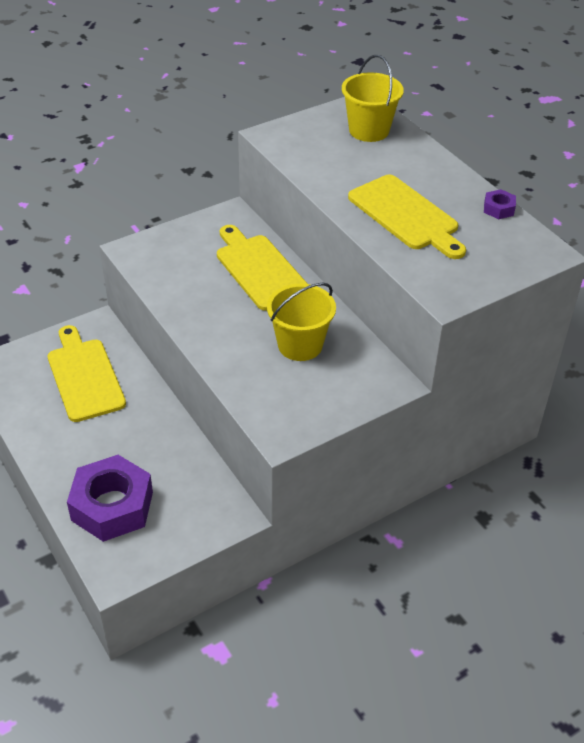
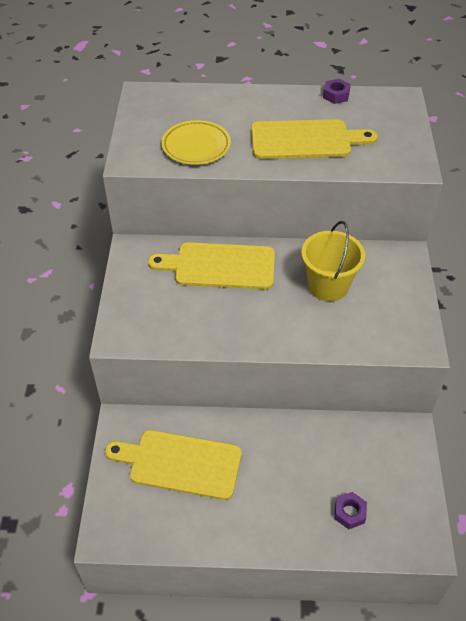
camera: 55 degrees left, 5 degrees up
purple nut [67,455,153,542] -> purple nut [334,492,367,529], size x0.42
yellow bucket [342,55,404,142] -> none
none -> yellow plate [161,120,231,165]

